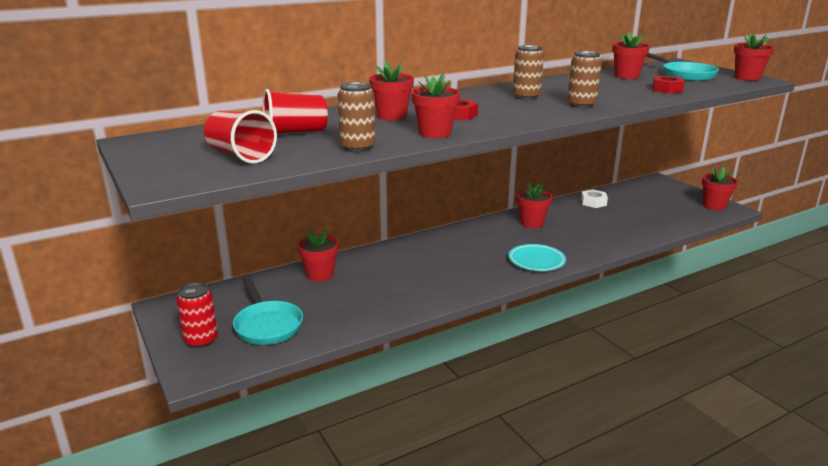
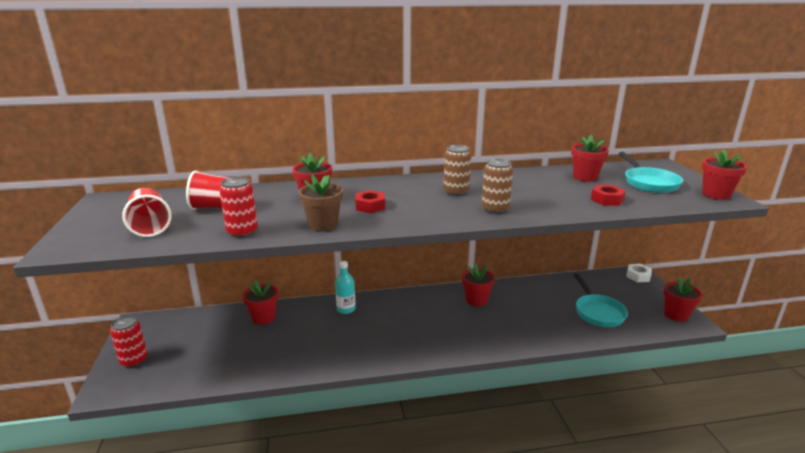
camera: 20 degrees right, 0 degrees up
turquoise pan [233,276,303,345] -> turquoise pan moved to [574,273,628,327]
brown can [338,82,376,152] -> red can [219,177,258,238]
red flower pot [411,74,460,138] -> brown flower pot [298,175,343,232]
turquoise plate [508,244,566,271] -> none
white nut [581,189,608,208] -> white nut moved to [626,264,652,282]
none -> turquoise bottle [335,261,356,314]

